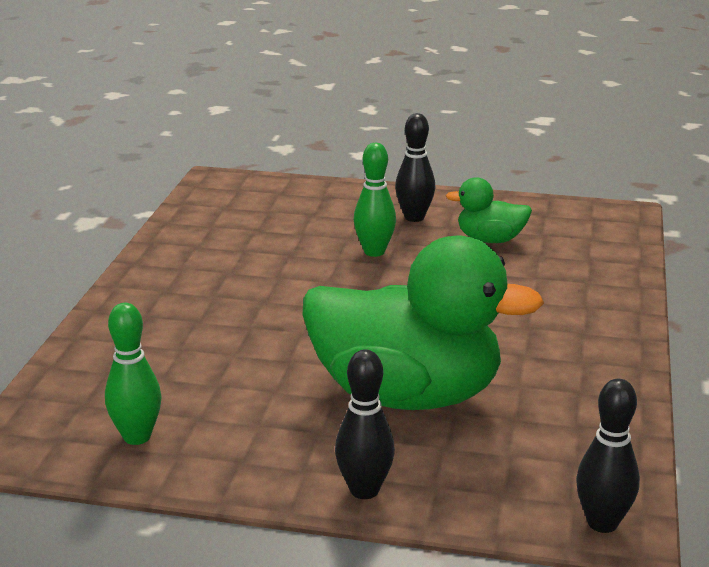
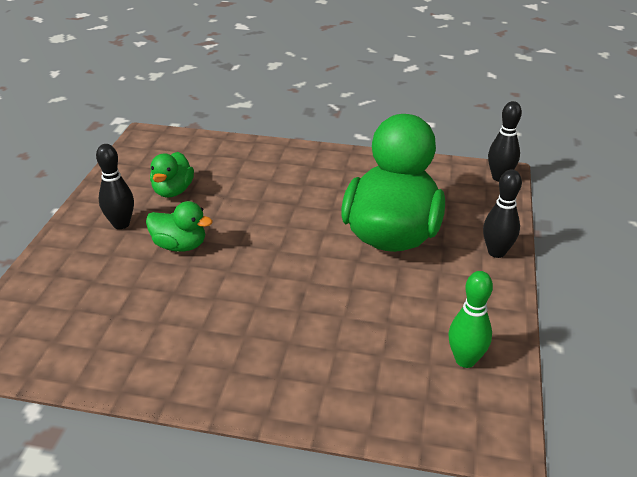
camera: 90 degrees left, 10 degrees up
green bowling pin [354,143,396,257] -> green duck [146,201,213,252]

